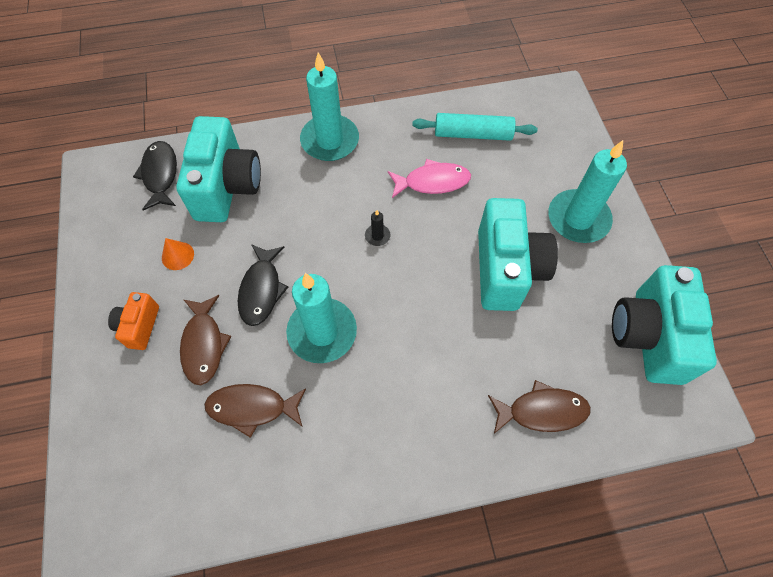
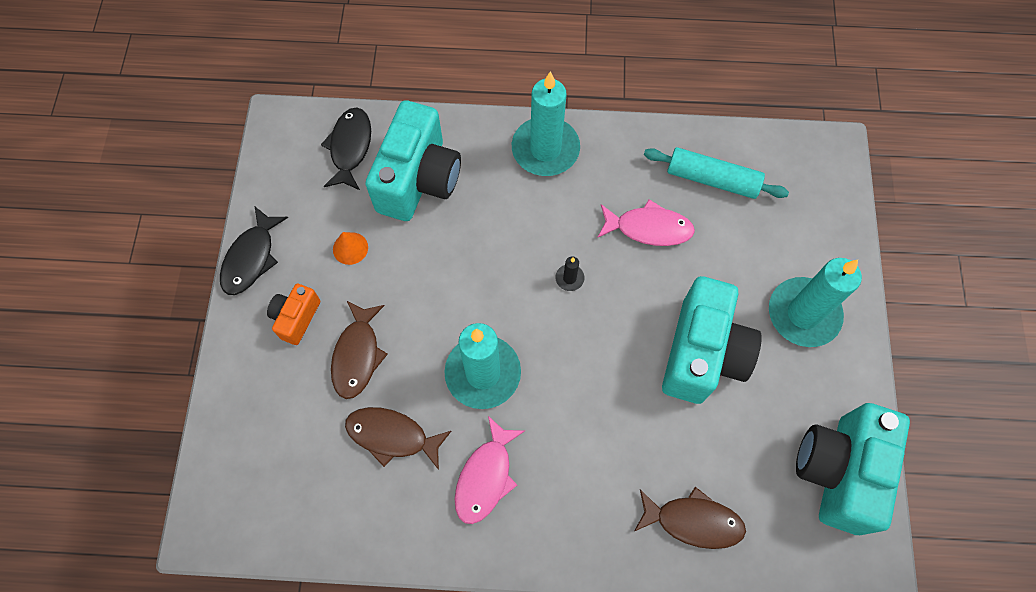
camera: 15 degrees right, 5 degrees up
black fish [238,244,288,326] -> black fish moved to [220,206,288,295]
none -> pink fish [455,416,525,524]

